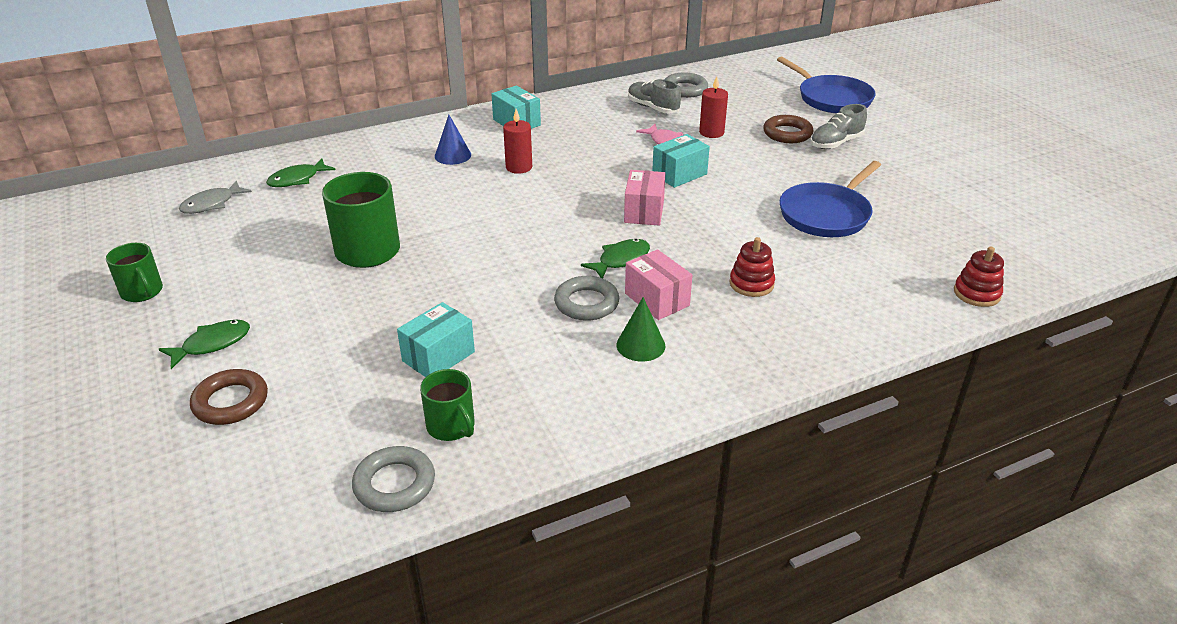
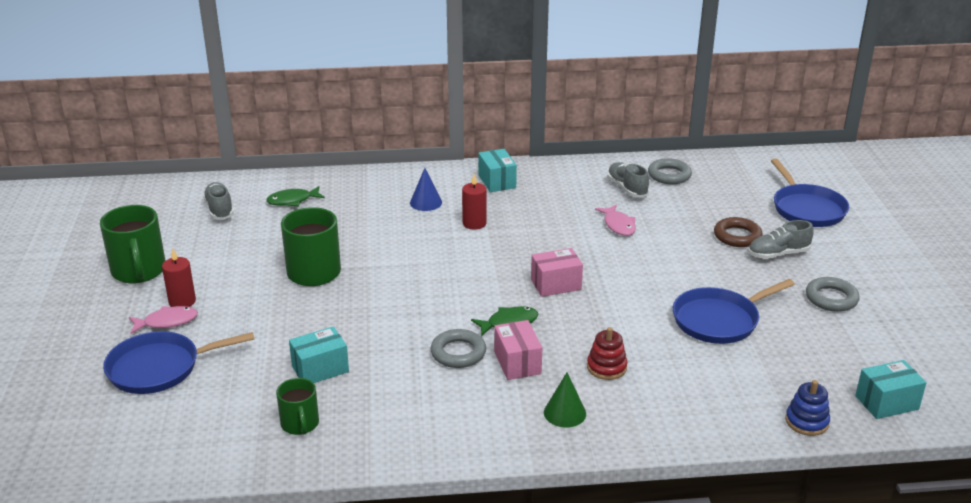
camera: 20 degrees right, 5 degrees down
green mug [106,243,163,302] -> green mug [100,205,166,283], size x1.70
green fish [159,320,250,369] -> pink fish [129,306,198,334]
grey fish [179,181,252,214] -> grey shoe [203,182,234,220]
brown ring [190,369,268,425] -> blue pan [103,331,254,394]
grey ring [352,446,435,512] -> grey ring moved to [806,277,860,312]
green cone [616,297,666,361] -> green cone moved to [544,372,586,428]
pink box [624,170,666,226] -> pink box turned 45 degrees clockwise [531,248,583,297]
turquoise box [652,134,710,188] -> turquoise box moved to [855,360,927,419]
red candle [699,76,728,138] -> red candle moved to [162,249,196,307]
red stacking toy [954,246,1004,307] -> blue stacking toy [785,380,830,436]

